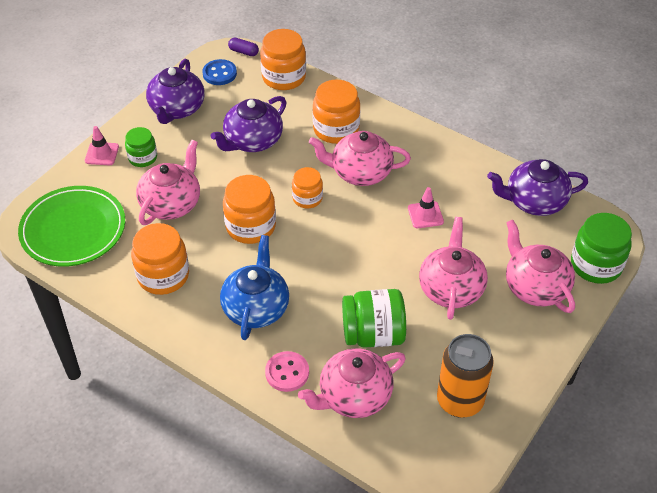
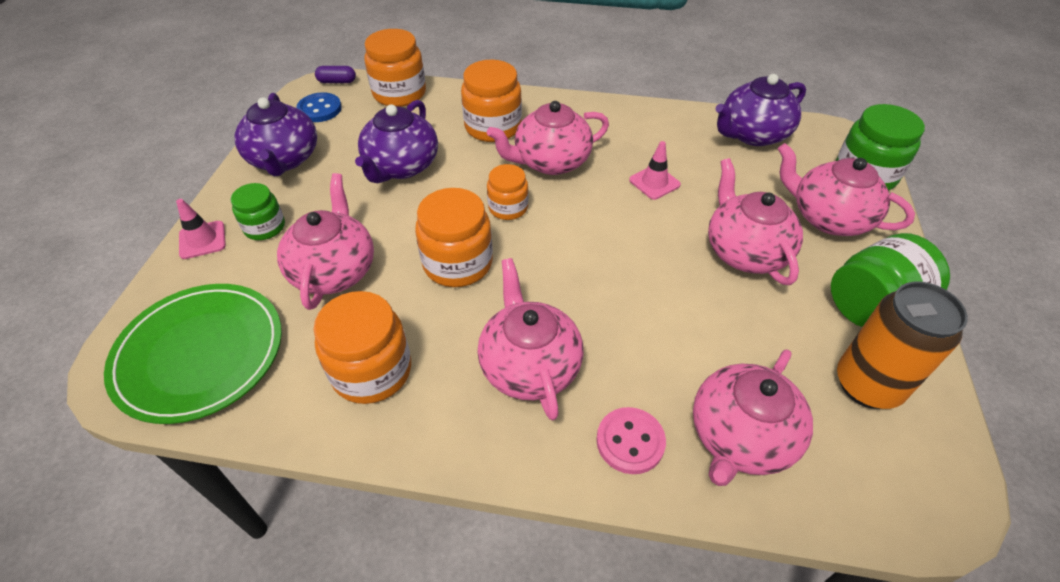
camera: 25 degrees left, 0 degrees up
blue teapot [220,235,289,340] -> pink teapot [478,258,583,420]
green jar [342,289,406,348] -> green jar moved to [831,233,950,327]

